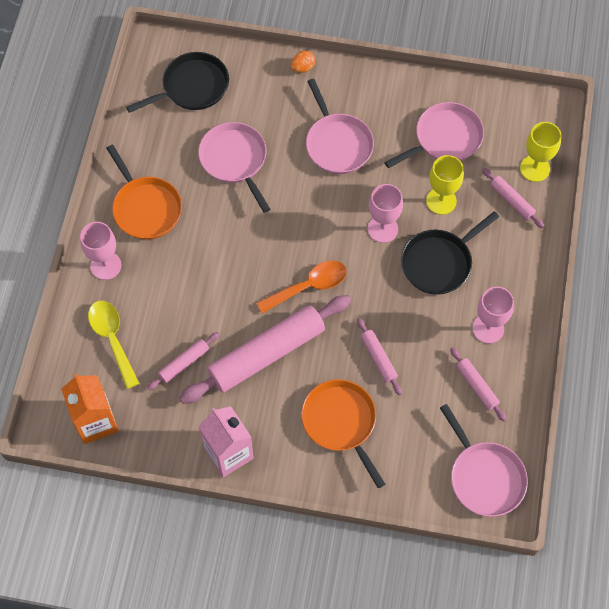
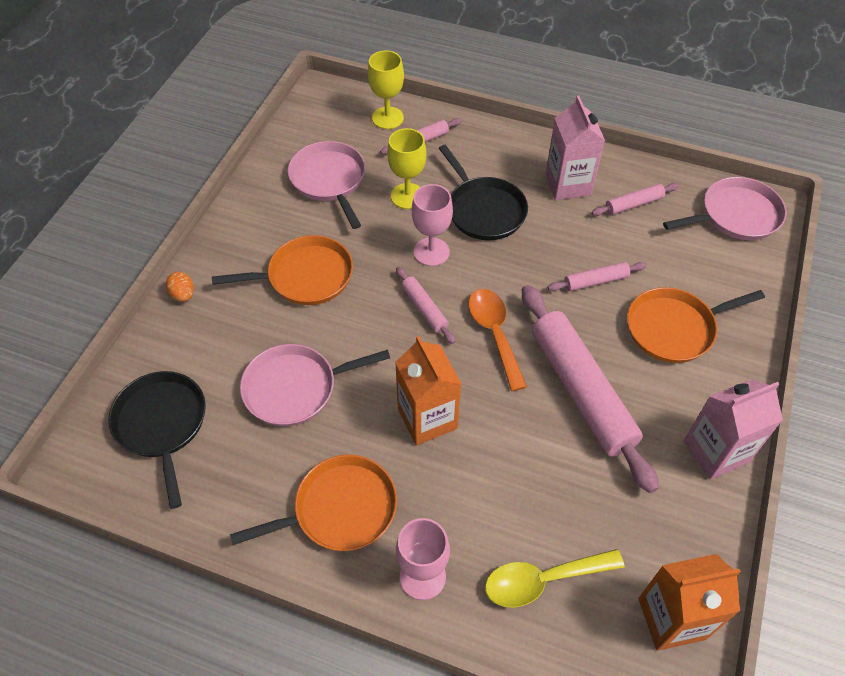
camera: 80 degrees left, 10 degrees down
pink rolling pin [147,332,220,390] -> pink rolling pin moved to [396,267,455,344]
pink pan [306,79,374,174] -> orange pan [212,235,353,305]
pink goblet [472,286,514,344] -> pink carton [545,96,605,200]
none -> orange carton [395,336,461,445]

